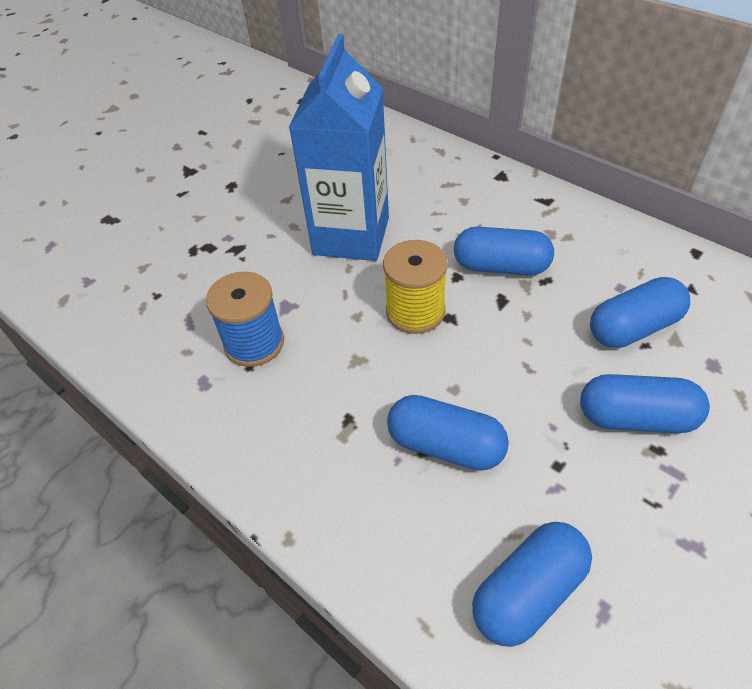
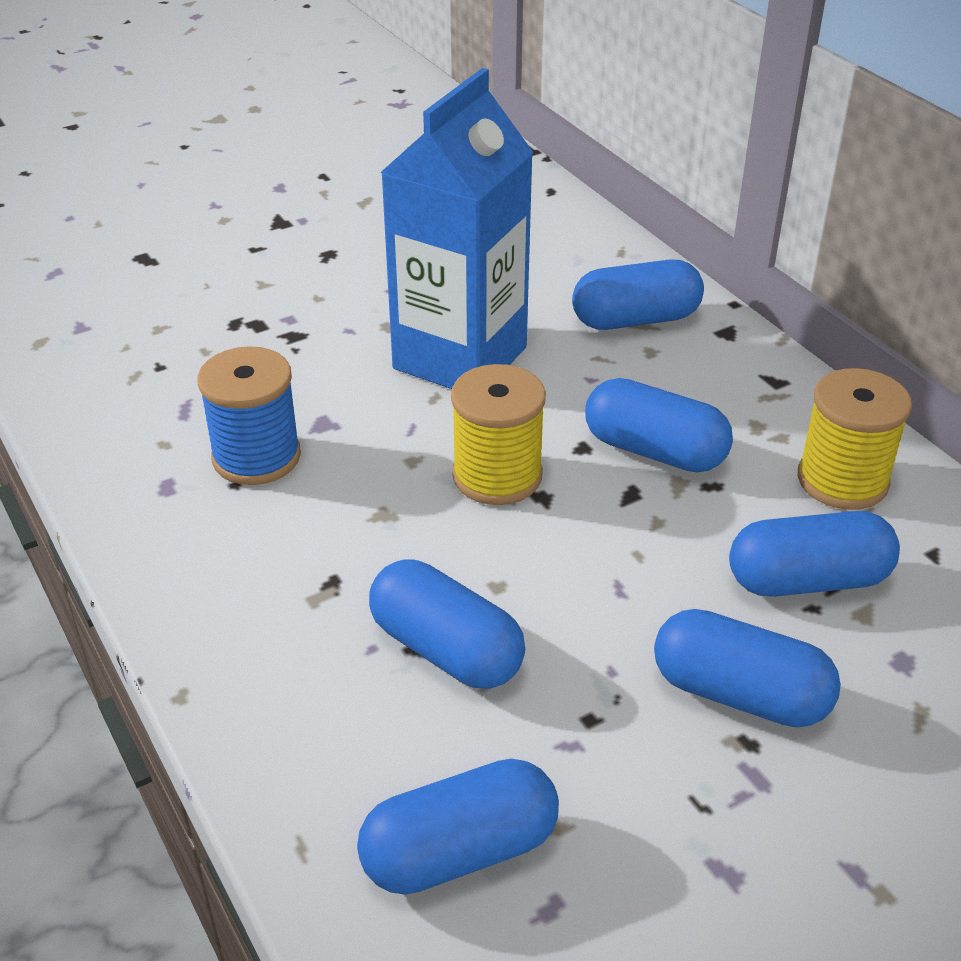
camera: 15 degrees right, 10 degrees down
none -> blue capsule [572,259,704,330]
none -> yellow spool [798,368,912,510]

